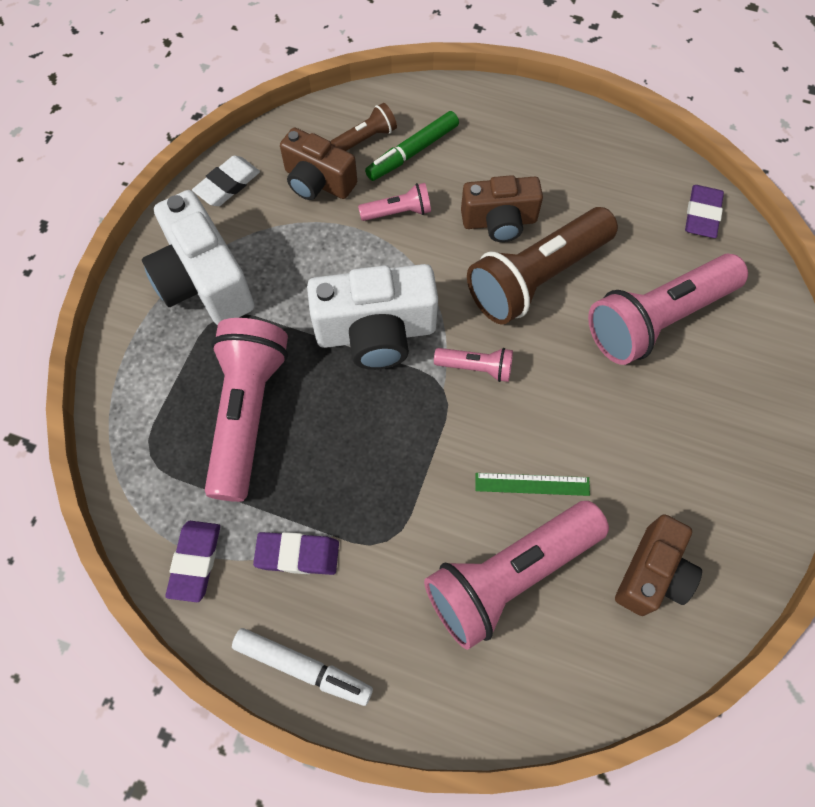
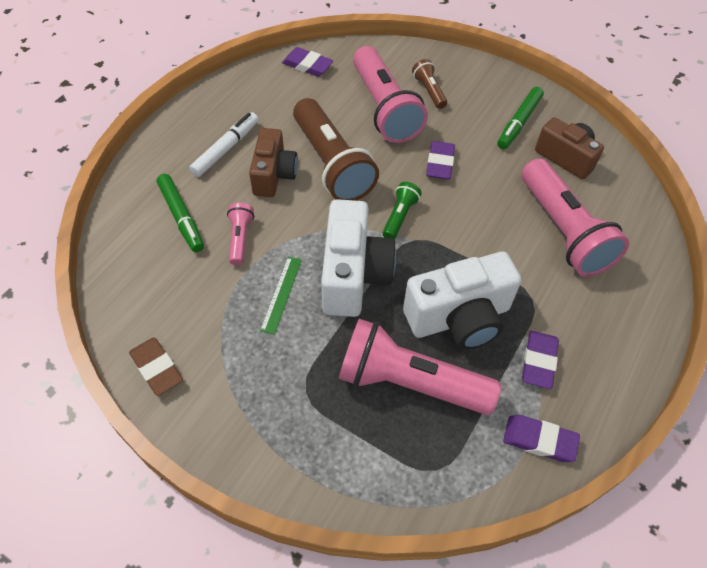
camera: 80 degrees left, 10 degrees down
white camera [142,190,254,325] -> white camera moved to [403,252,522,350]
white eraser [192,155,260,206] -> brown eraser [129,337,183,396]
white marker [232,628,373,706] -> white marker moved to [189,112,259,177]
brown camera [280,127,357,200] -> none
brown flashlight [330,103,397,151] -> brown flashlight moved to [412,59,447,109]
pink flashlight [434,348,513,382] -> green flashlight [383,182,422,239]
green ruler [475,473,590,496] -> green ruler moved to [260,257,302,335]
none -> purple eraser [426,141,455,180]
none -> green marker [497,87,544,149]

